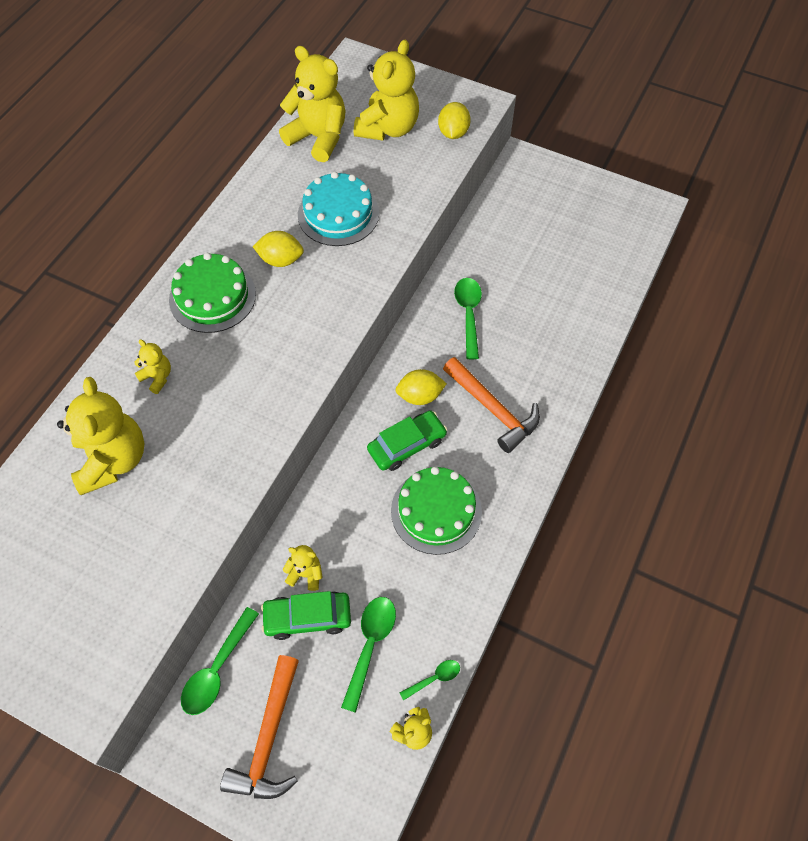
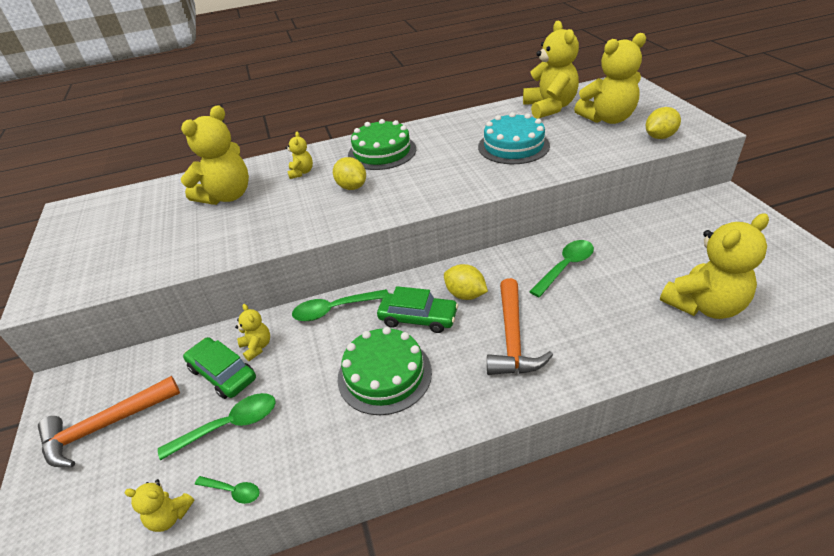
camera: 50 degrees right, 20 degrees down
green spoon [181,607,259,715] -> green spoon moved to [292,289,388,321]
yellow lemon [253,231,304,267] -> yellow lemon moved to [333,157,366,190]
none -> yellow teddy bear [660,213,769,319]

